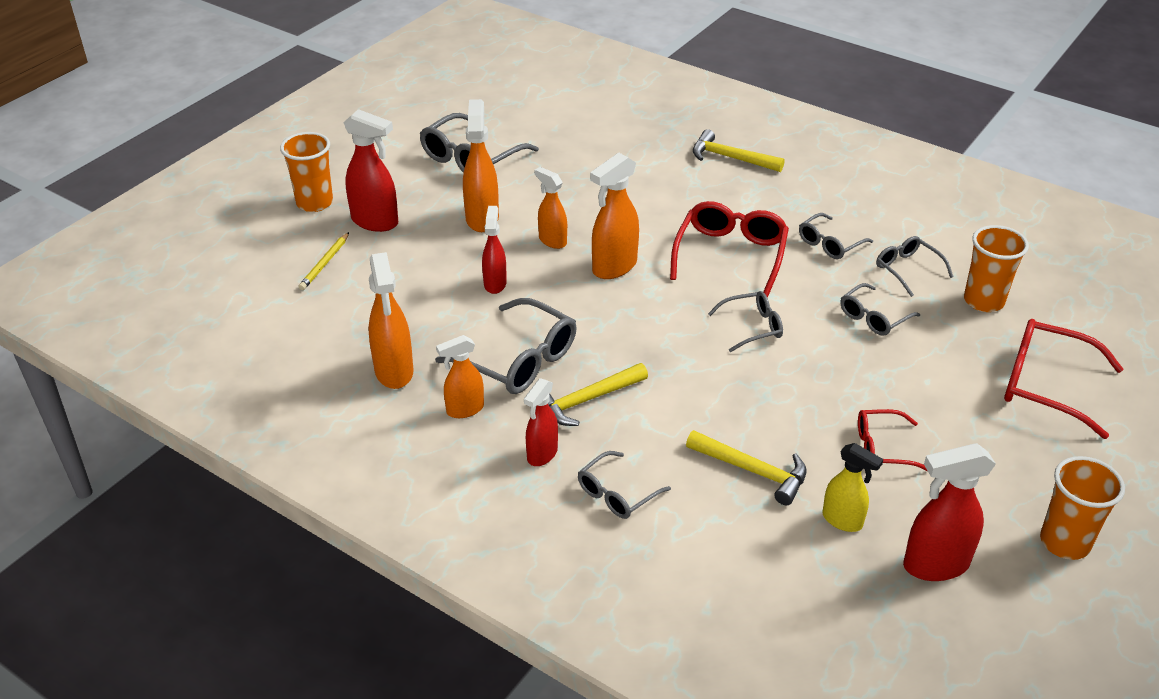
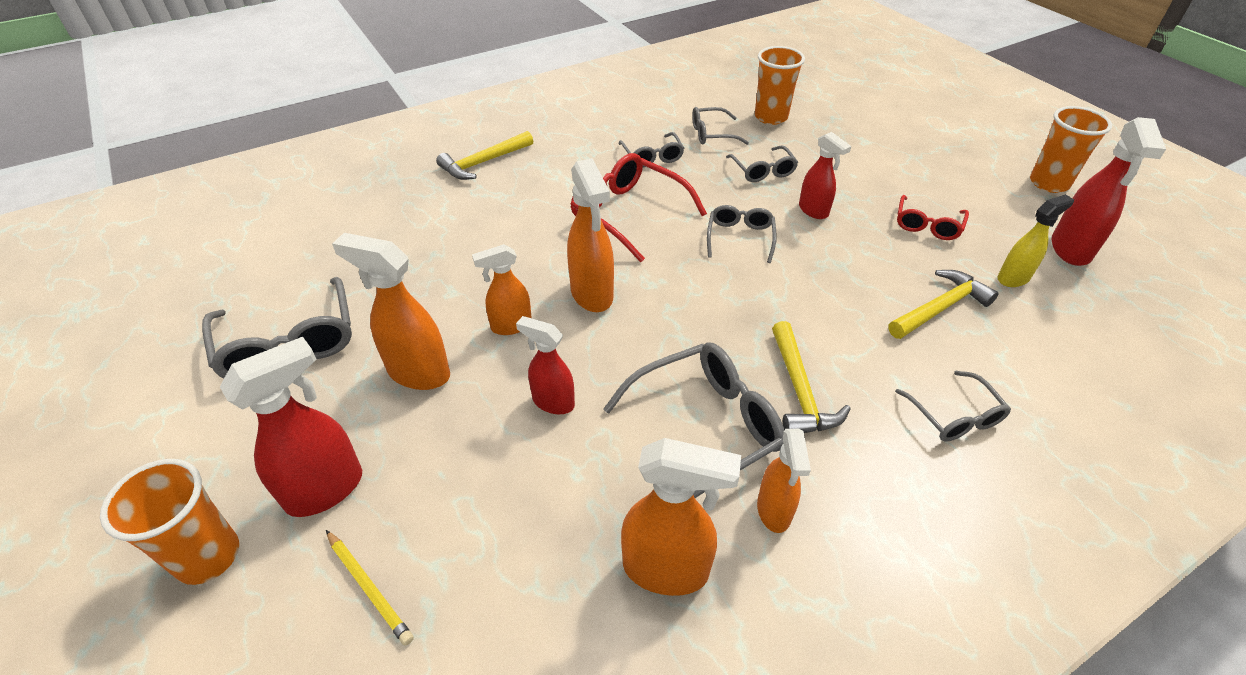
camera: 65 degrees left, 5 degrees up
red spray bottle [524,378,558,466] -> red spray bottle moved to [799,132,851,219]
red glasses [1004,319,1123,439] -> none

